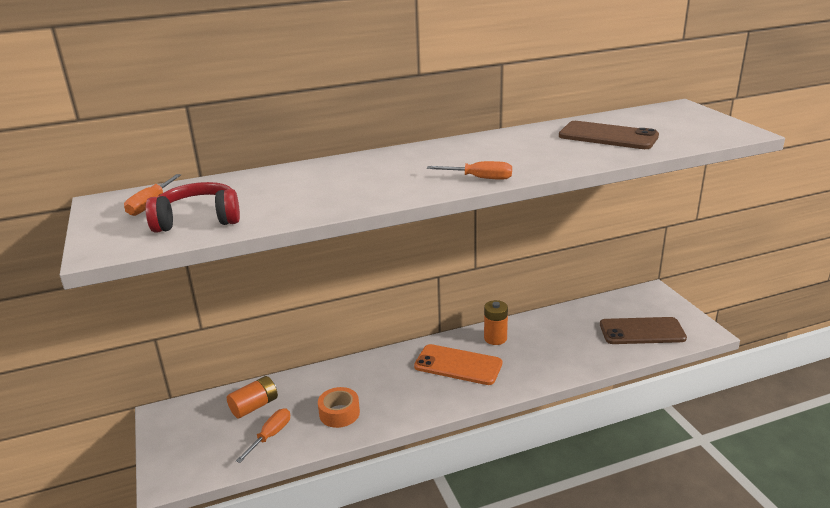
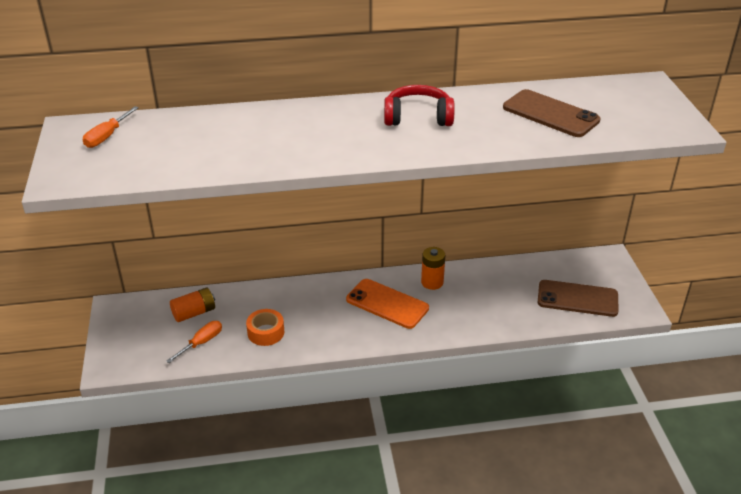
camera: 10 degrees right, 10 degrees up
red headphones [145,182,240,233] -> red headphones moved to [384,85,455,126]
orange screwdriver [427,161,512,180] -> none

